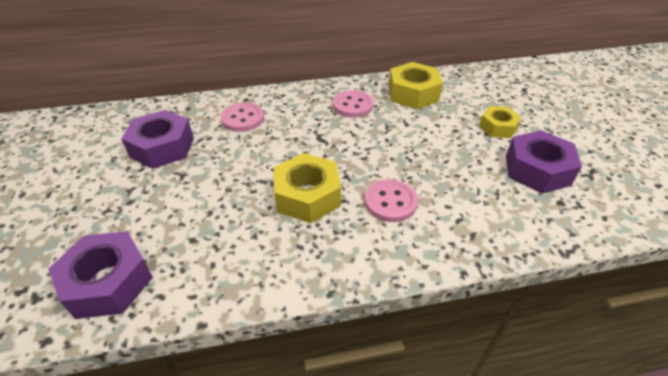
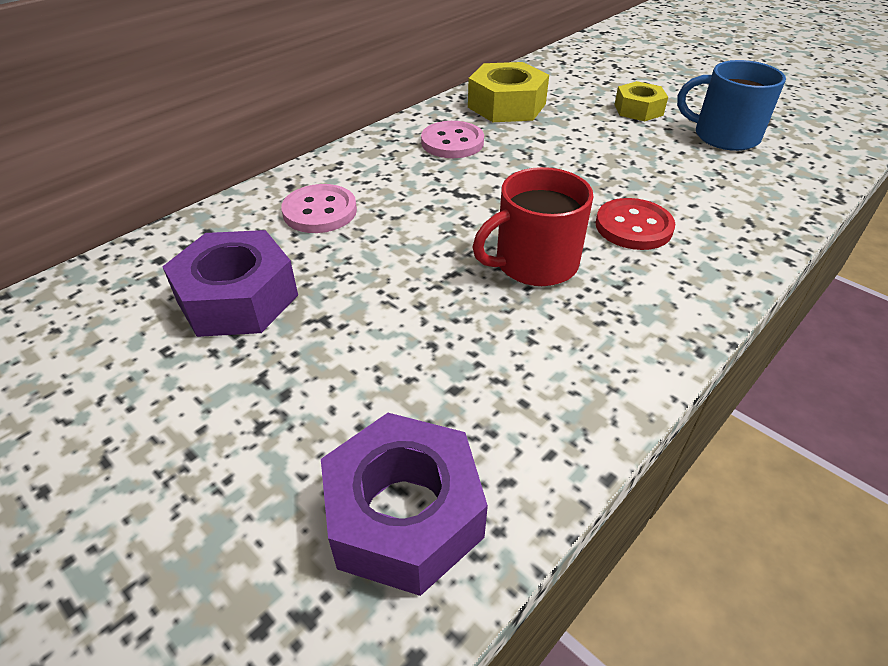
camera: 35 degrees left, 0 degrees up
yellow nut [274,153,341,223] -> red mug [472,167,593,286]
pink button [365,179,418,222] -> red button [596,198,675,250]
purple nut [506,130,582,194] -> blue mug [677,60,786,151]

